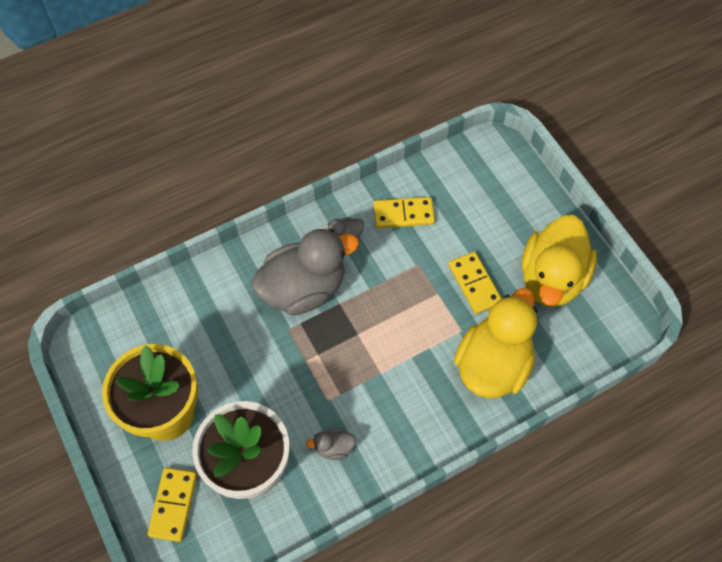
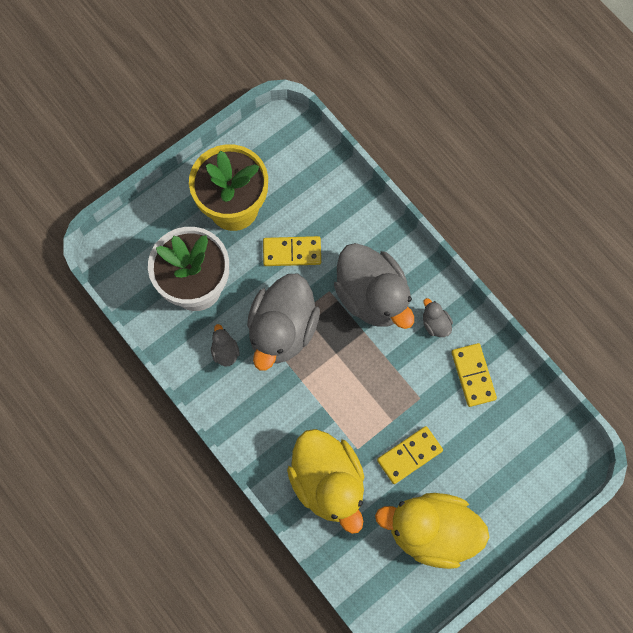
camera: 80 degrees right, 10 degrees up
yellow domino [147,467,197,542] -> yellow domino moved to [263,236,321,266]
yellow duck [454,288,537,398] -> yellow duck turned 45 degrees clockwise [287,429,364,534]
none -> grey duck [247,274,320,371]

